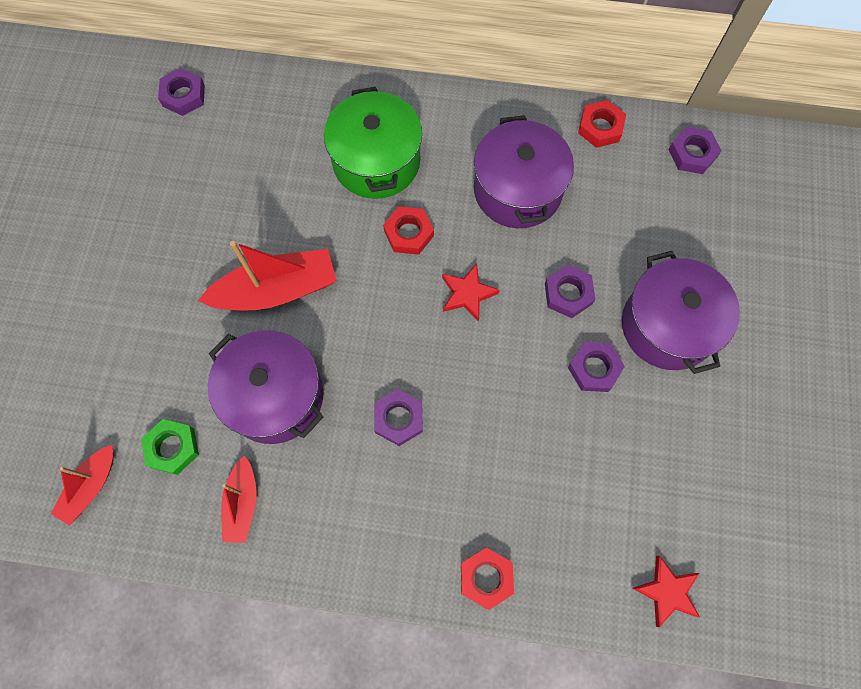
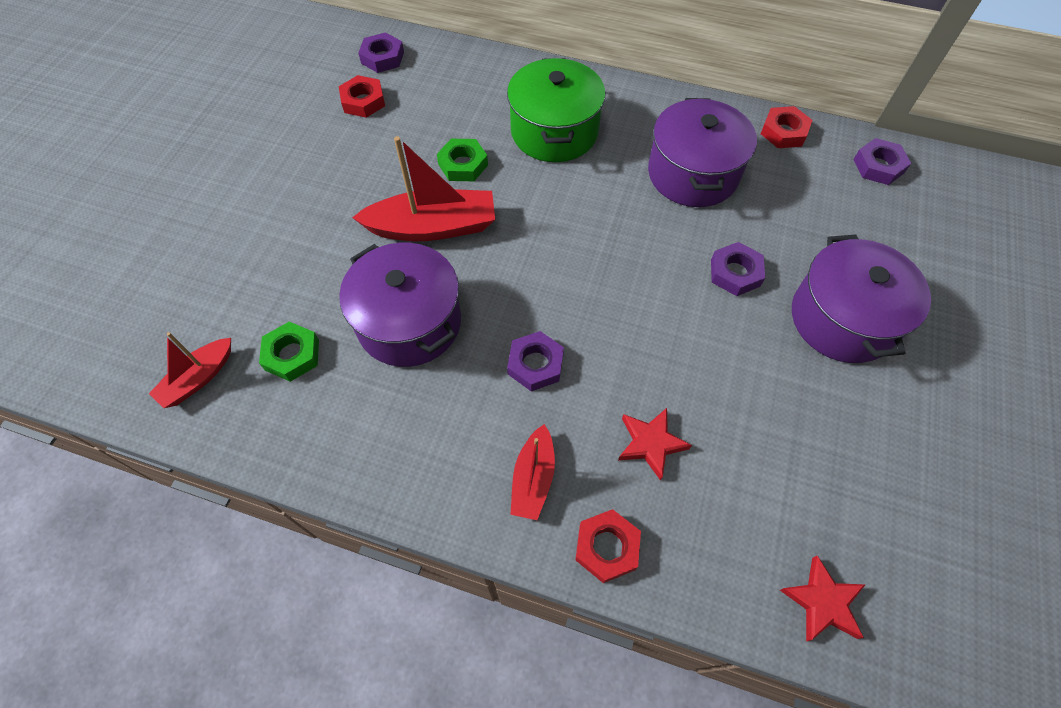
camera: 10 degrees right, 10 degrees down
red boat [221,456,256,543] -> red boat moved to [510,424,555,520]
red nut [383,207,434,255] -> red nut moved to [339,75,385,118]
red star [442,263,500,322] -> red star moved to [618,408,692,481]
purple nut [568,342,625,392] -> none
none -> green nut [437,139,488,181]

